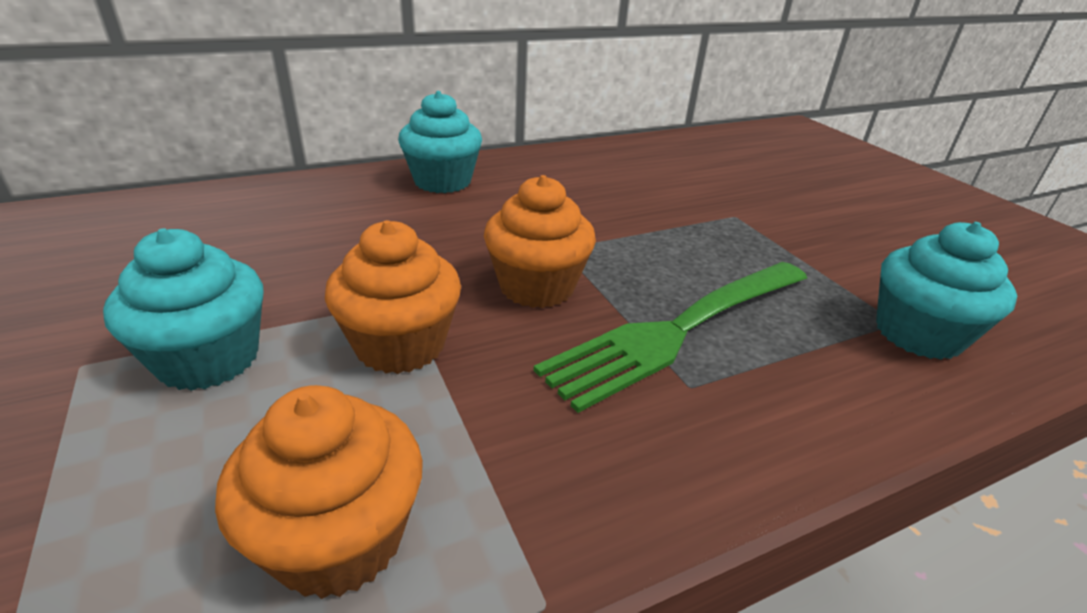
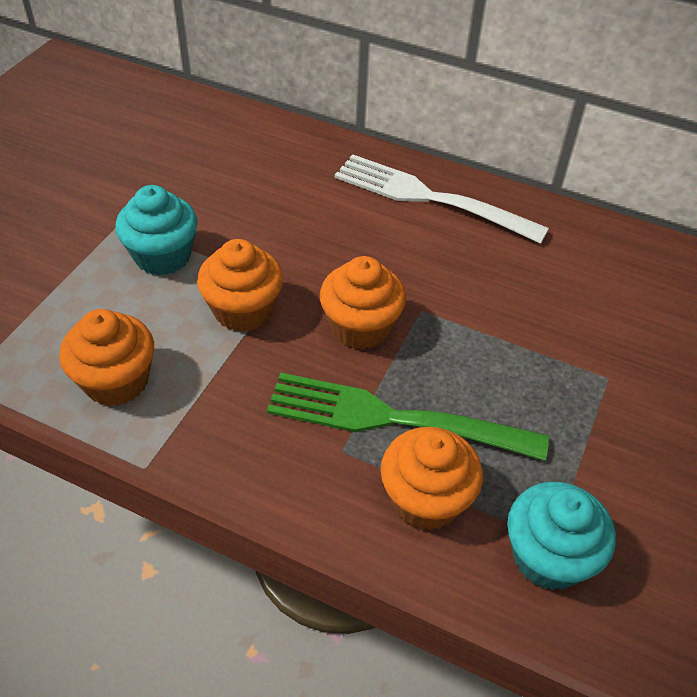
camera: 50 degrees right, 15 degrees up
turquoise cupcake [398,91,482,193] -> white fork [335,154,549,244]
none -> orange cupcake [381,427,483,530]

